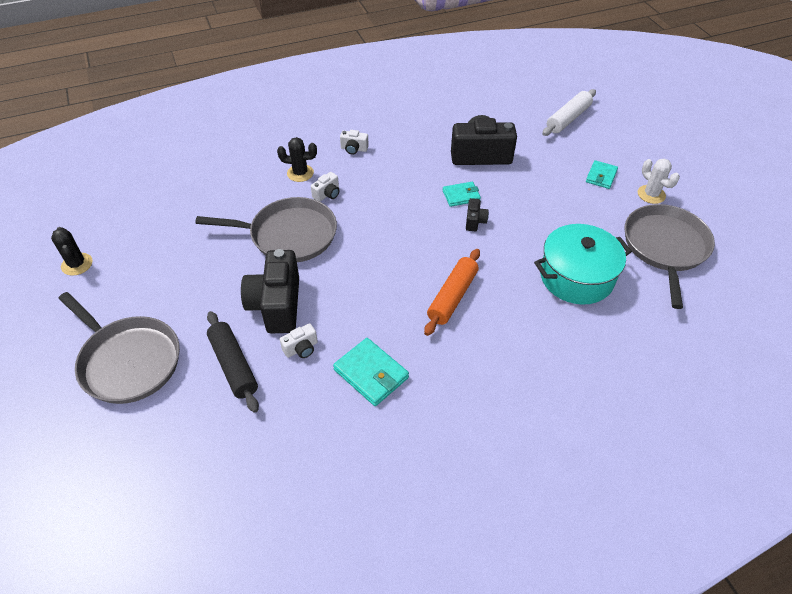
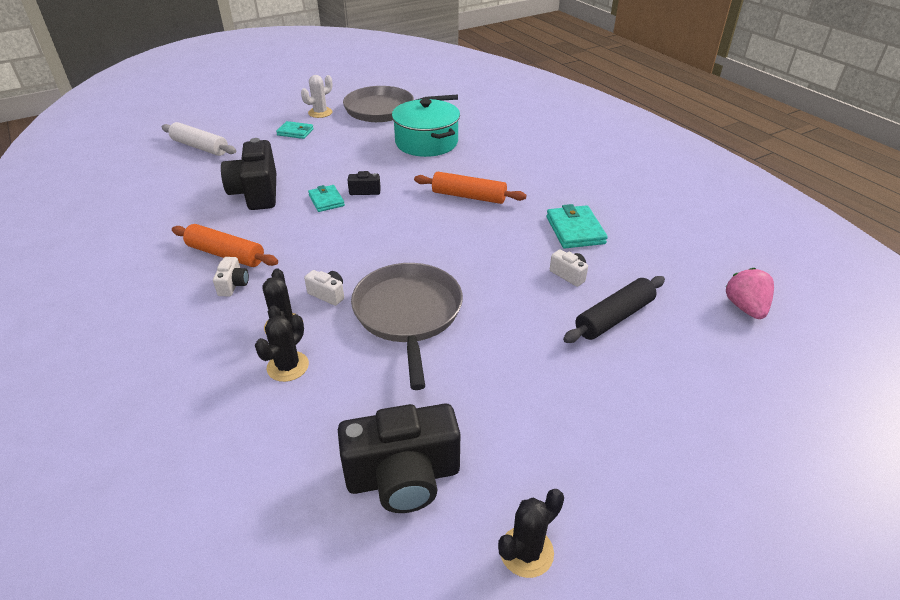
camera: 100 degrees left, 10 degrees down
grey pan [58,292,180,404] -> none
black camera [241,249,299,334] -> black camera moved to [338,404,460,513]
turquoise wallet [333,338,409,406] -> turquoise wallet turned 45 degrees counterclockwise [546,204,608,248]
none -> orange rolling pin [172,224,278,267]
none -> black cactus [255,314,309,382]
none -> pink strawberry [726,268,774,319]

